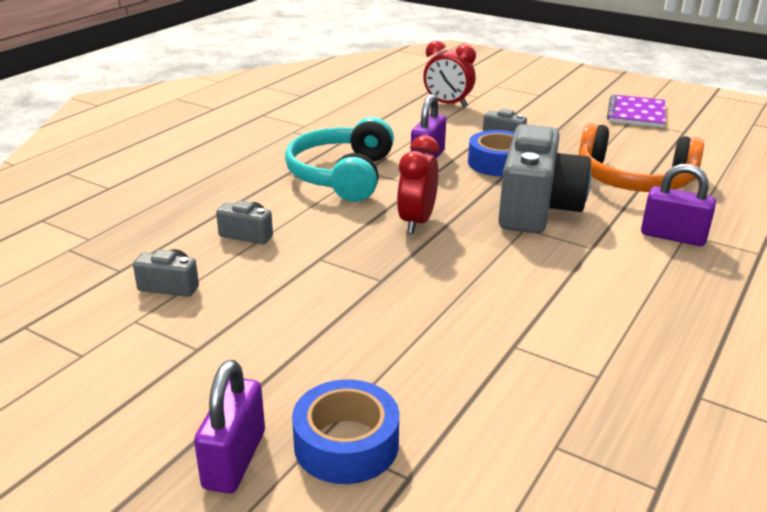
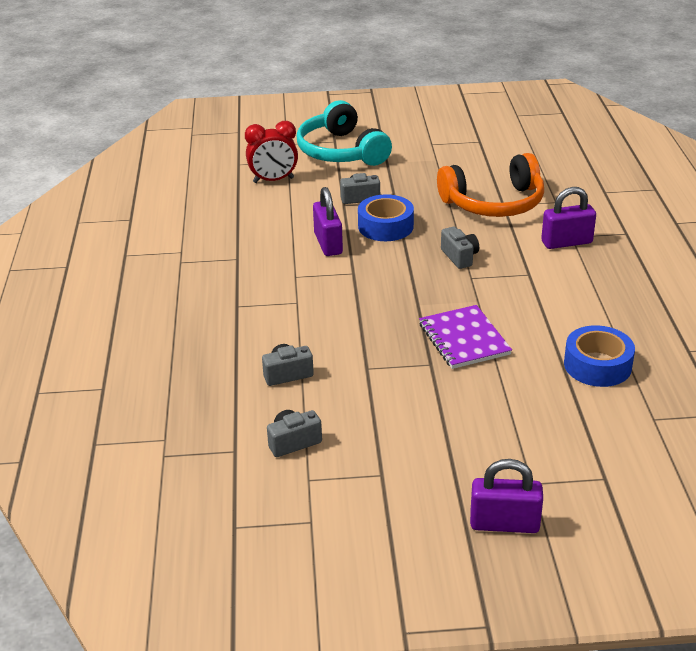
camera: 35 degrees left, 5 degrees up
purple padlock [194,360,265,494] -> purple padlock turned 60 degrees counterclockwise [470,459,543,533]
turquoise headphones [285,117,394,202] -> turquoise headphones moved to [297,100,392,166]
blue tape [292,379,399,484] -> blue tape moved to [564,325,635,387]
red clock [397,135,439,234] -> none
grey camera [498,124,591,234] -> grey camera [441,227,479,269], size x0.43
purple notebook [607,94,665,128] -> purple notebook moved to [419,305,512,369]

